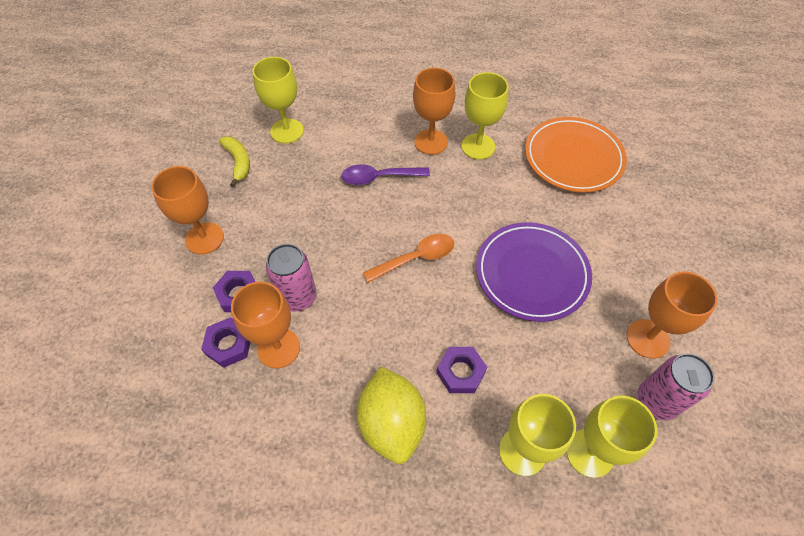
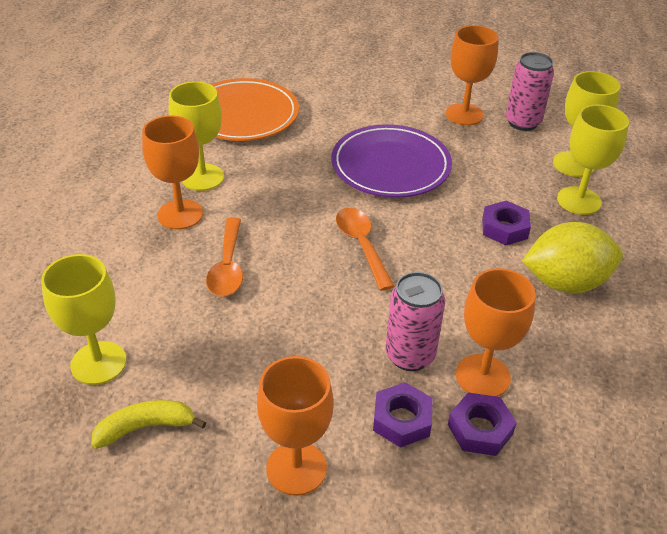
camera: 85 degrees left, 15 degrees down
purple spoon [341,164,430,185] -> orange spoon [206,218,243,297]

